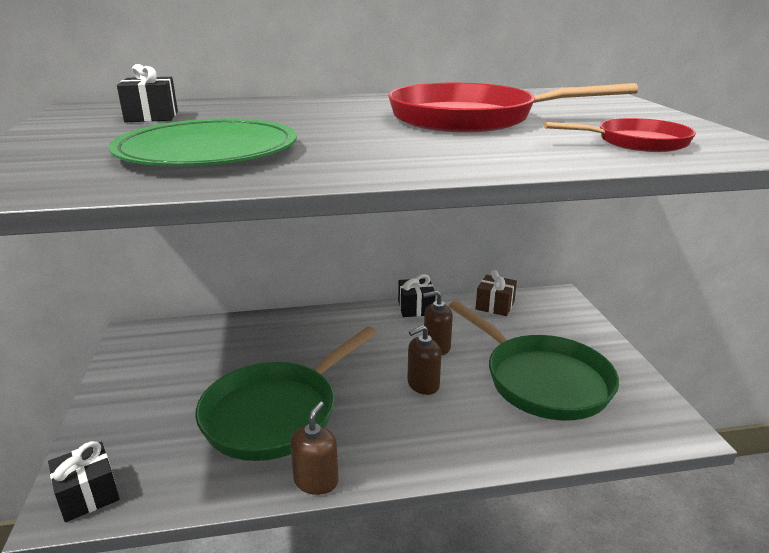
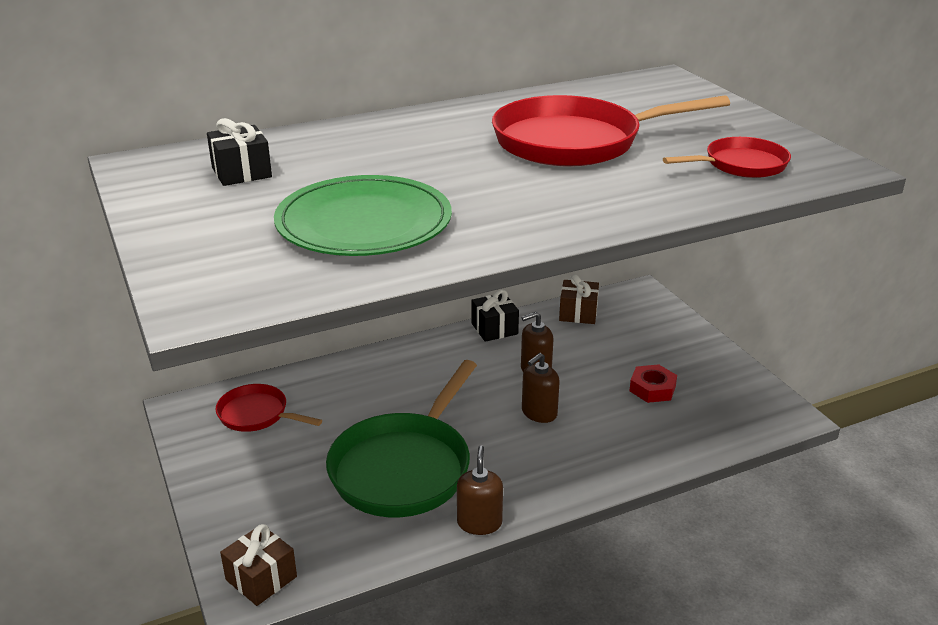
camera: 15 degrees left, 5 degrees up
black gift [48,441,120,522] -> brown gift [220,524,297,606]
green pan [449,301,619,421] -> red nut [629,364,677,403]
none -> red pan [216,384,322,432]

